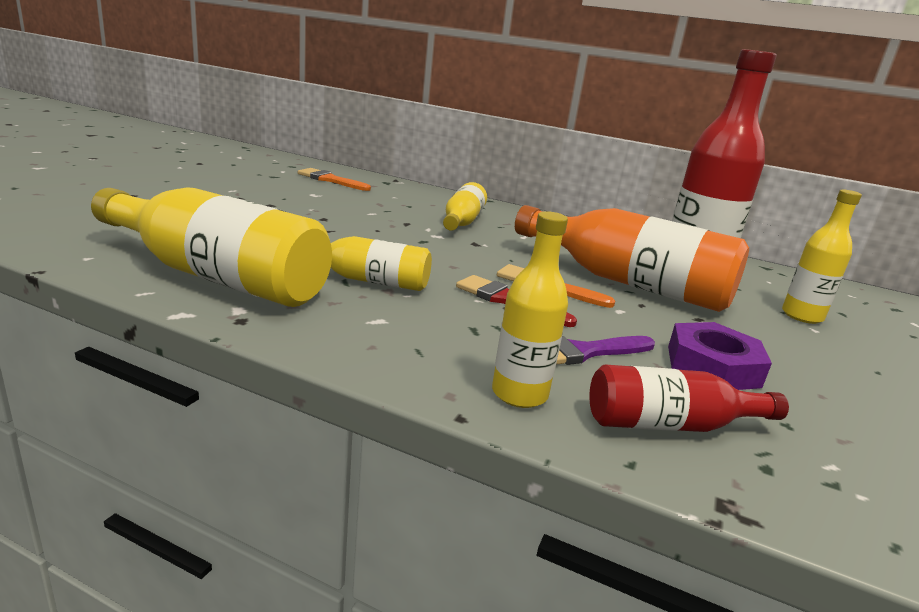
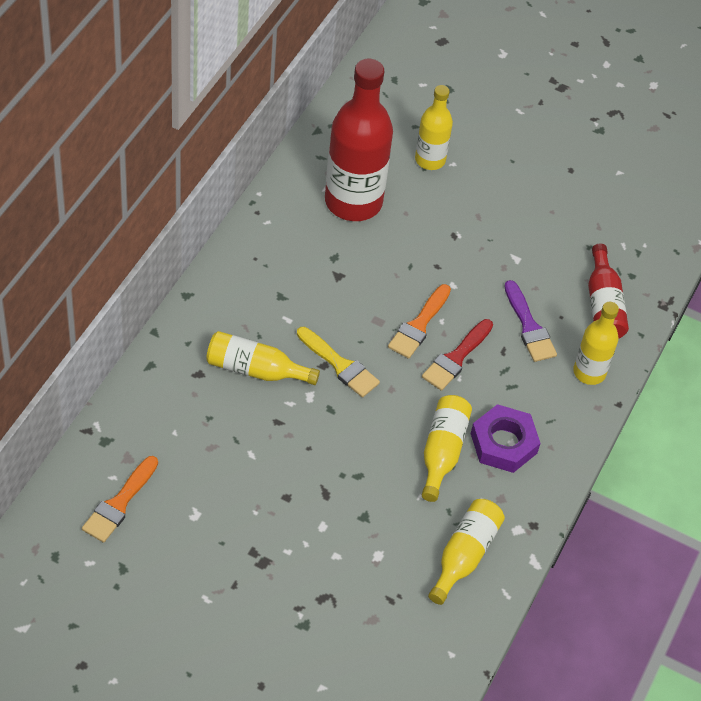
camera: 90 degrees left, 30 degrees up
yellow bottle [91,187,332,307] -> yellow bottle [428,499,505,605], size x0.54
orange bottle [515,205,749,312] -> none
purple nut [668,322,772,390] -> purple nut moved to [471,404,540,473]
none -> yellow brush [297,327,380,397]

